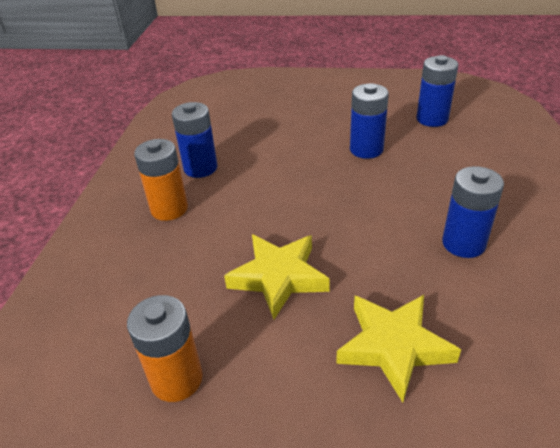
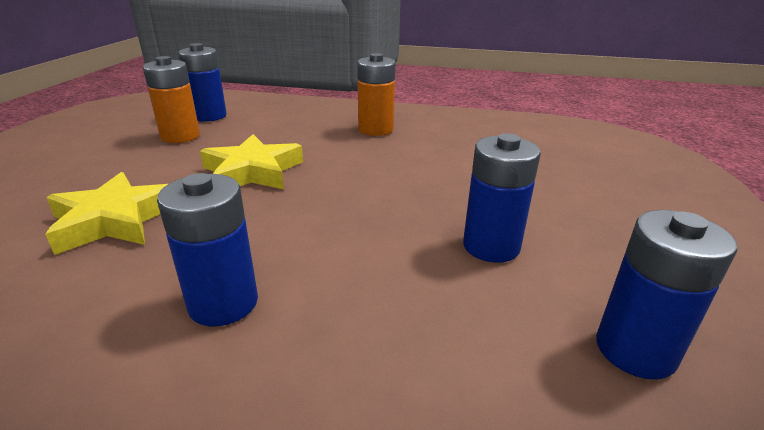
camera: 90 degrees right, 10 degrees down
blue battery [172,102,218,178] -> blue battery moved to [178,43,227,122]

